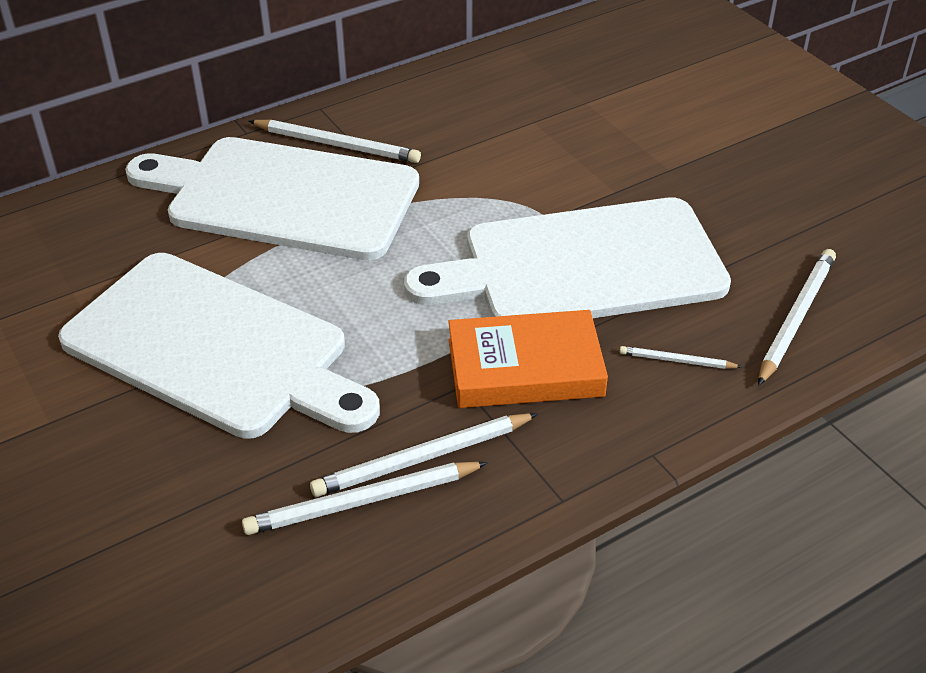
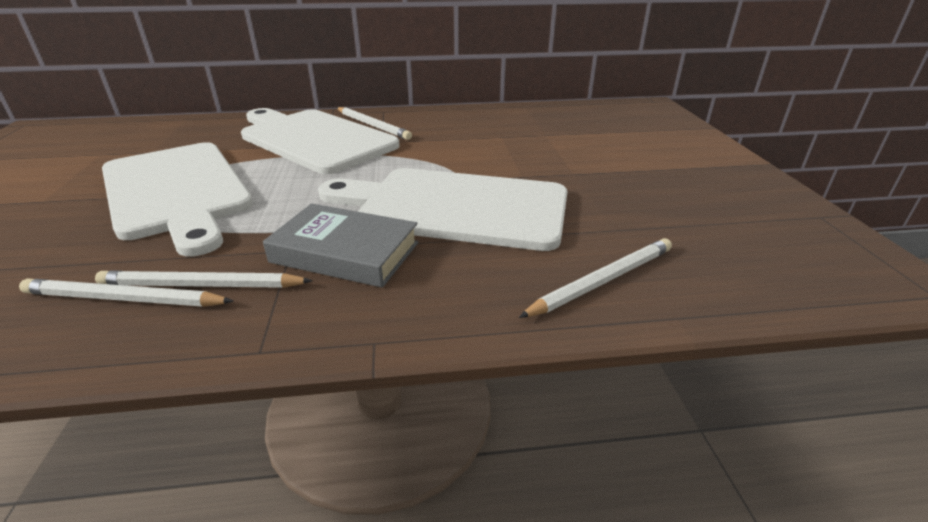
camera: 25 degrees right, 10 degrees down
orange book [448,310,608,408] -> grey book [263,203,419,288]
white pencil [620,346,742,369] -> none

